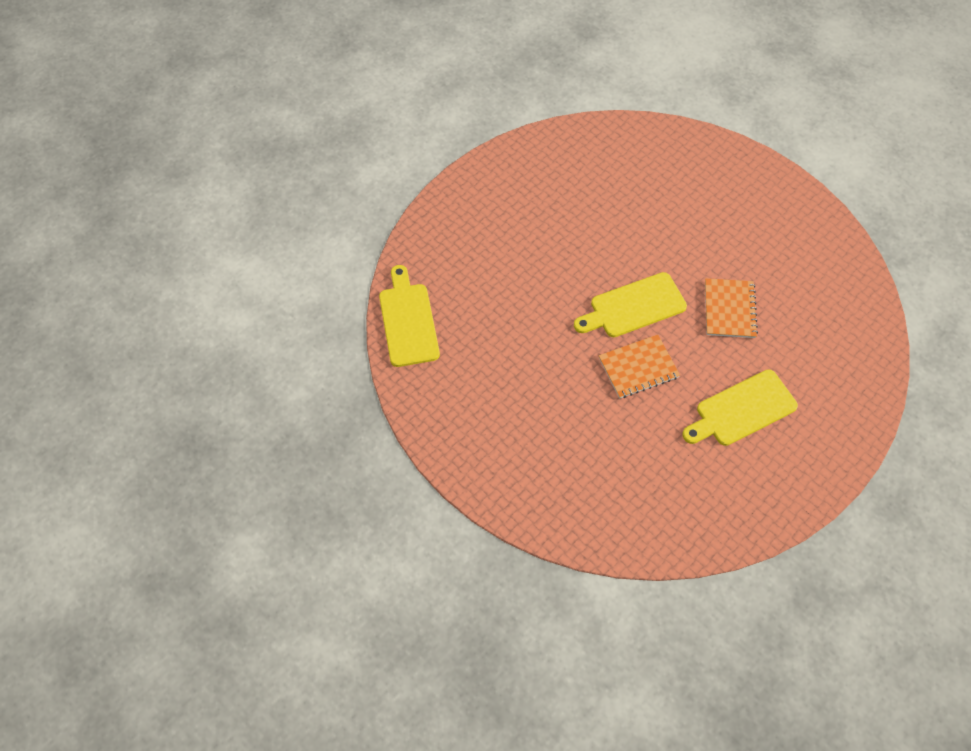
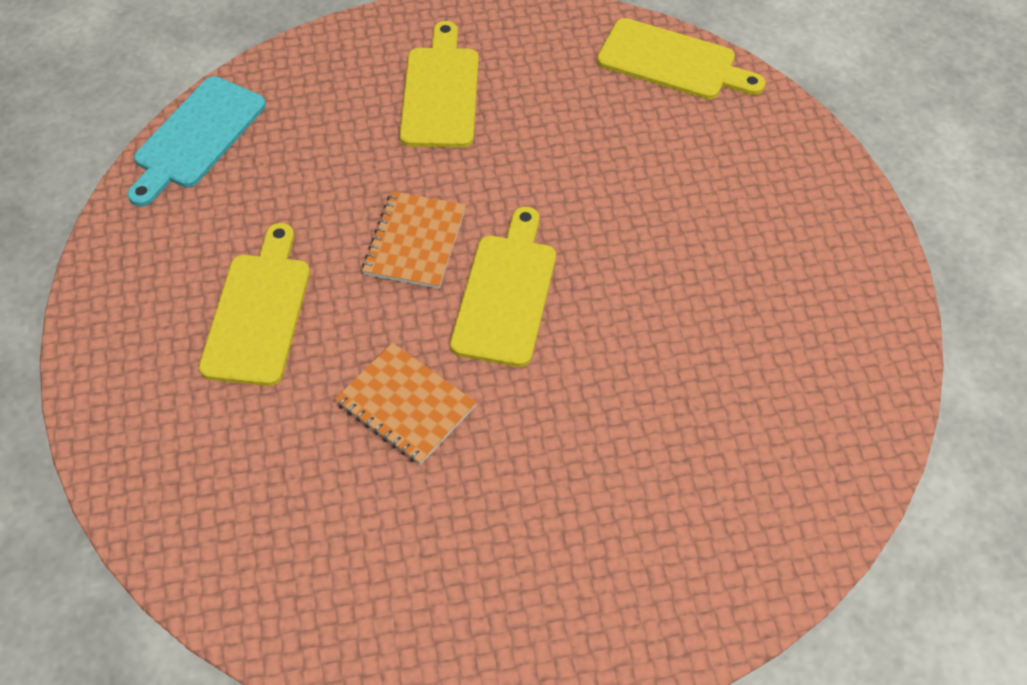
camera: 125 degrees right, 5 degrees down
none -> turquoise cutting board [127,76,266,207]
none -> yellow cutting board [400,21,479,148]

